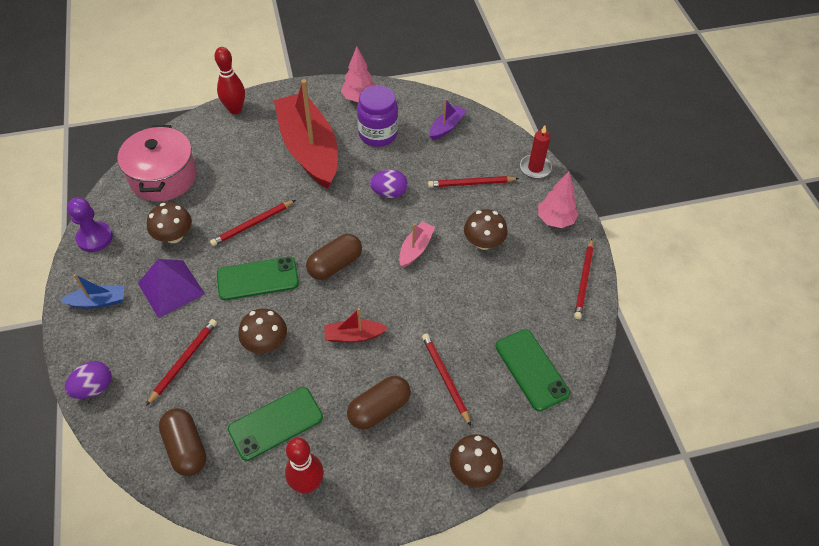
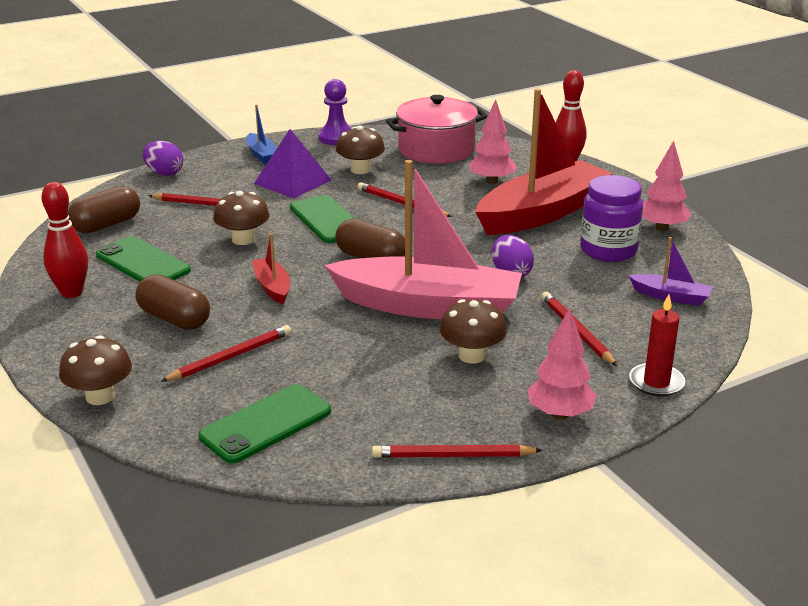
camera: 75 degrees right, 25 degrees down
pink boat [399,222,435,268] -> pink boat [324,160,522,319], size x2.36
none -> pink tree [469,99,516,184]

